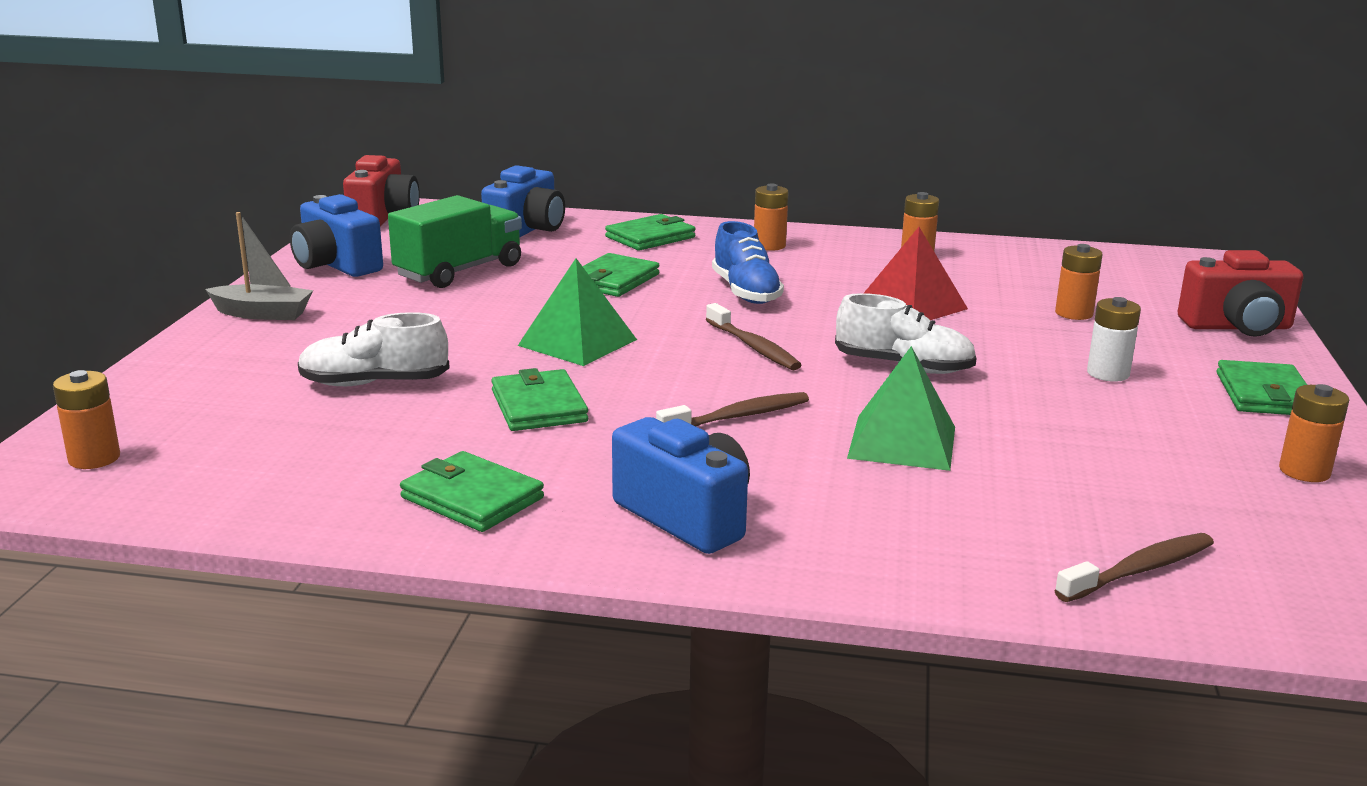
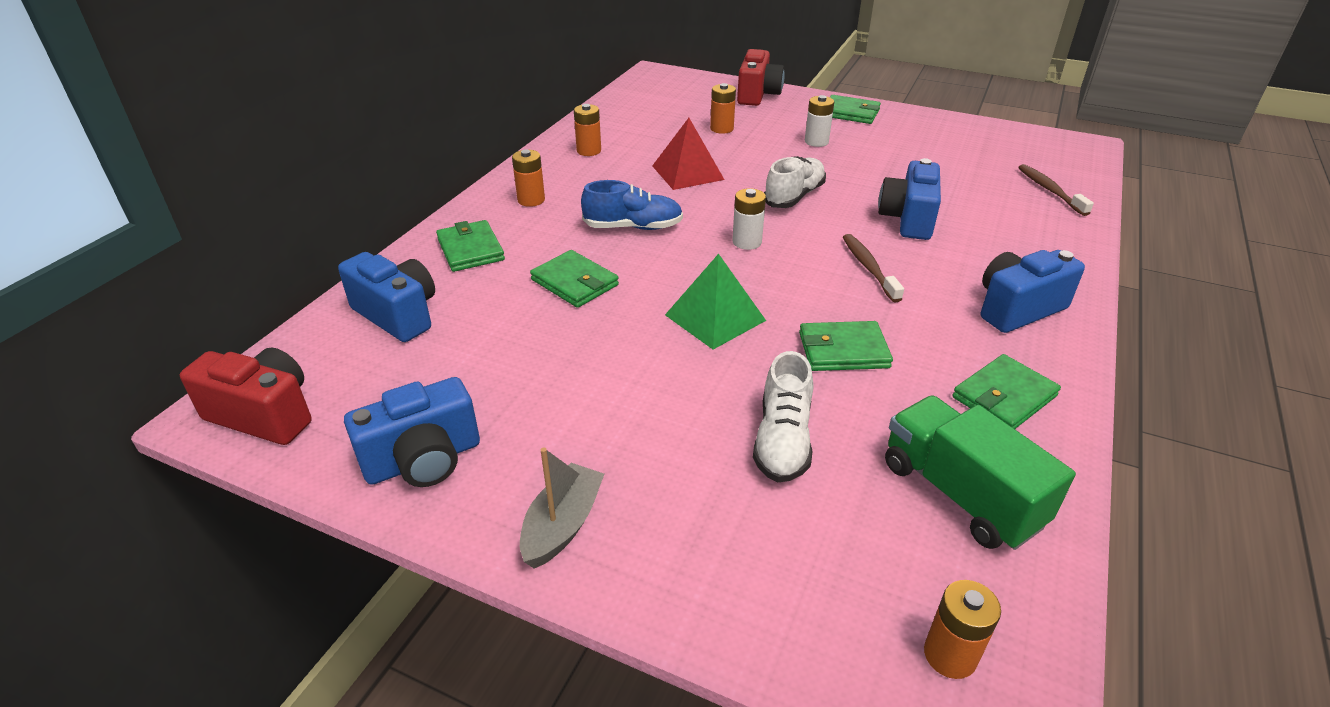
camera: 75 degrees left, 15 degrees up
green truck [388,195,522,288] -> green truck moved to [885,395,1076,550]
brown toothbrush [706,303,801,370] -> white battery [732,188,766,250]
green pyramid [847,346,955,471] -> blue camera [878,158,941,240]
orange battery [1279,384,1349,482] -> none

